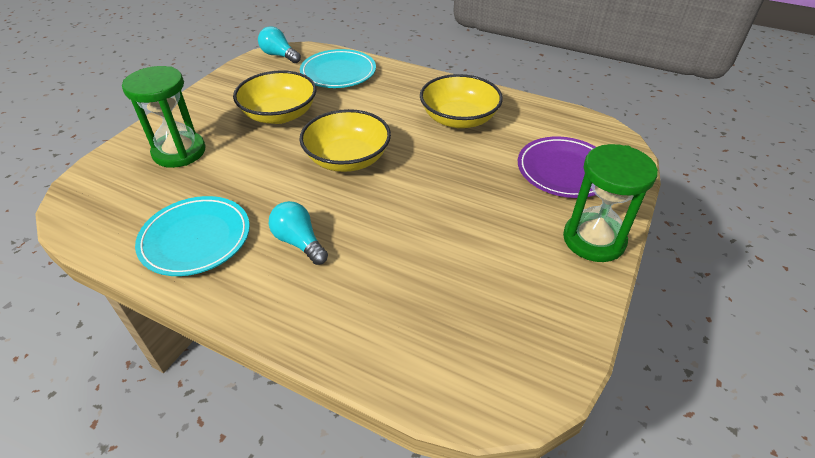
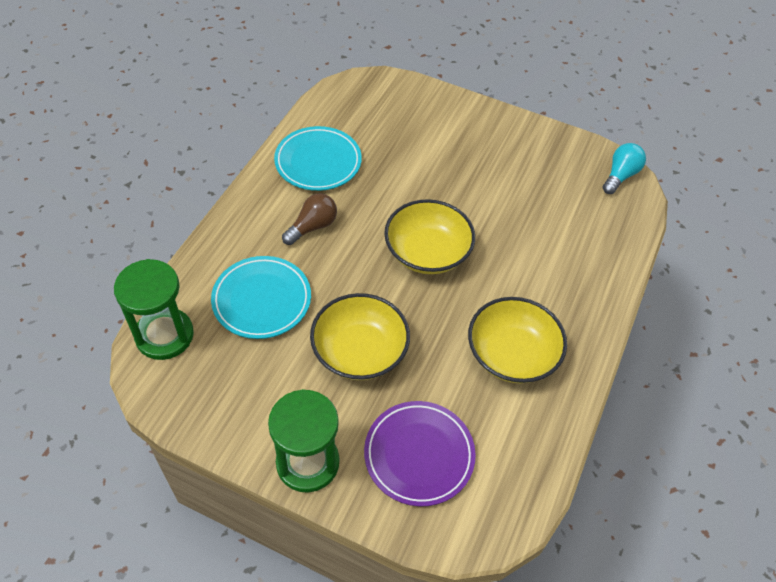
camera: 85 degrees right, 10 degrees up
green hourglass [122,66,206,168] -> green hourglass moved to [114,259,194,360]
yellow bowl [233,70,317,124] -> yellow bowl moved to [310,293,410,380]
turquoise light bulb [269,201,328,265] -> brown light bulb [282,193,337,245]
turquoise plate [300,49,376,88] -> turquoise plate moved to [211,256,311,339]

